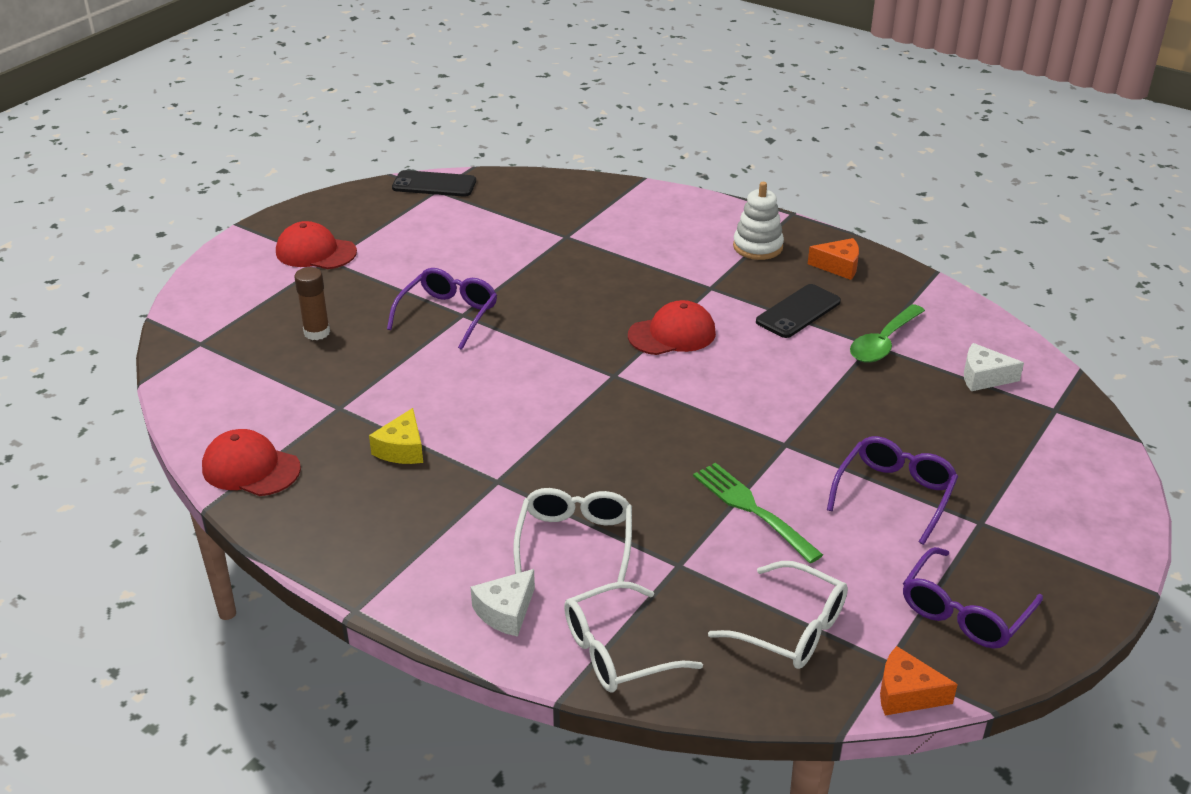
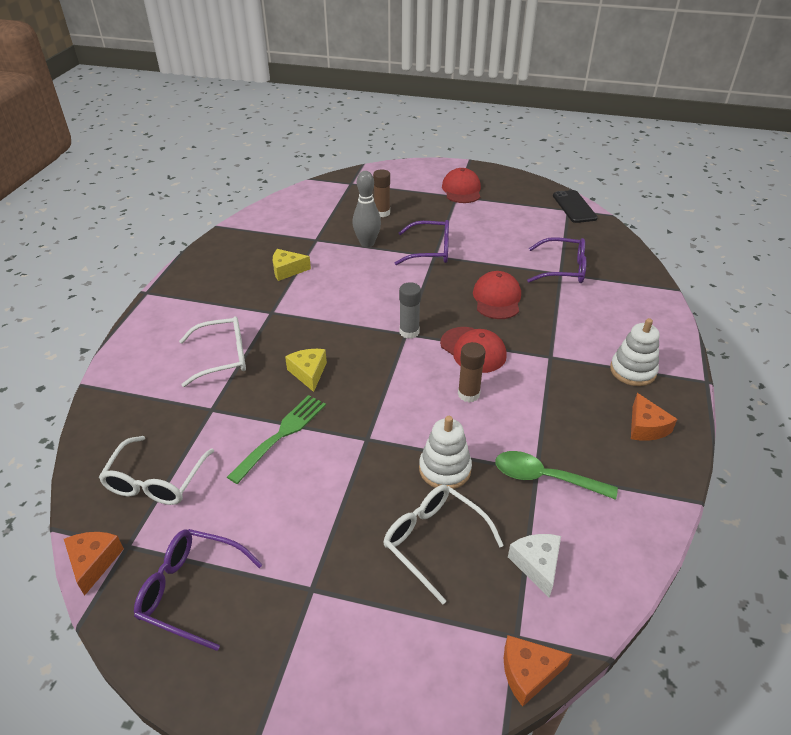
camera: 70 degrees right, 5 degrees up
red cap [202,429,301,496] -> red cap moved to [473,271,521,319]
white cheese [471,569,535,637] -> none
white glasses [564,581,703,693] -> white glasses moved to [383,485,504,604]
black phone [756,284,841,338] -> none
purple glasses [827,436,958,545] -> purple glasses moved to [527,237,587,283]
none -> yellow cheese [285,349,327,392]
none -> grey bowling pin [352,171,381,247]
none -> grey glue stick [399,282,421,339]
none -> white stacking toy [419,416,472,489]
none -> brown glue stick [458,342,485,402]
none -> orange cheese [504,635,572,707]

